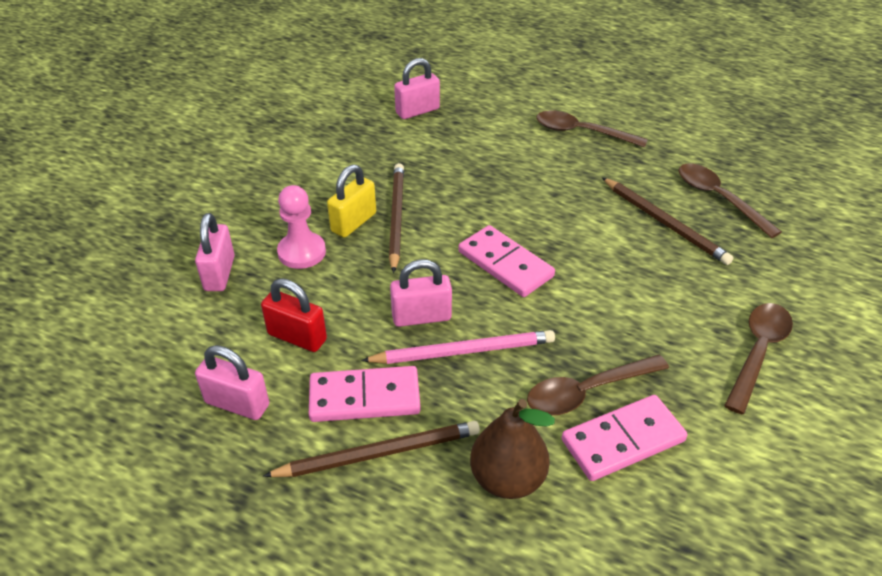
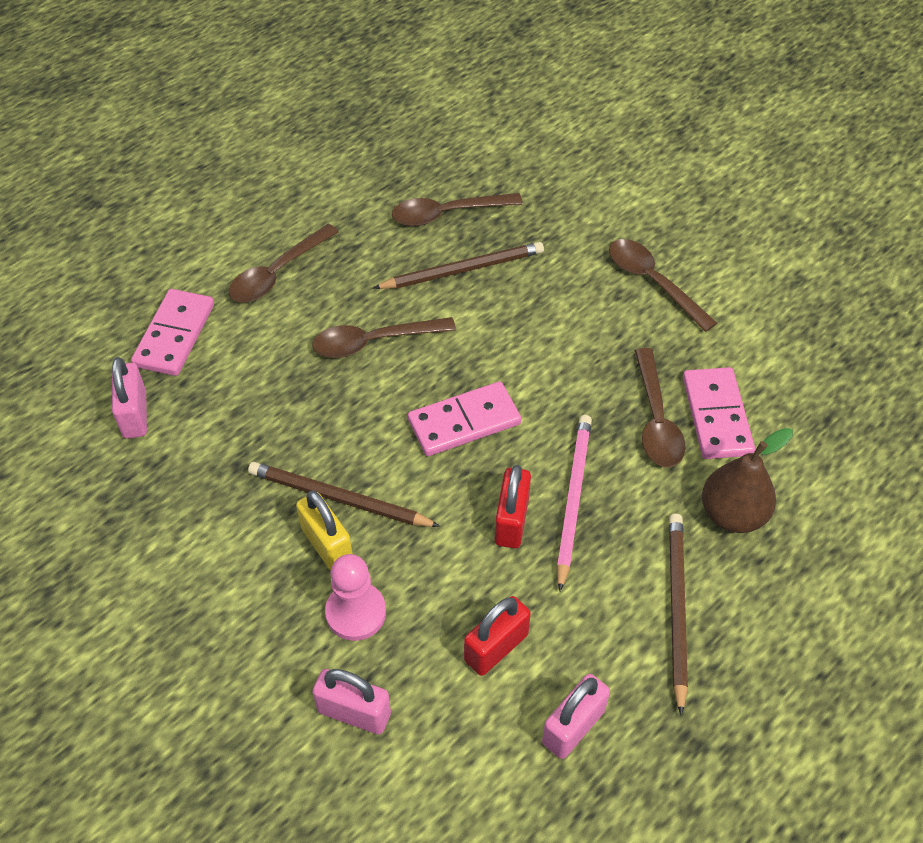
camera: 70 degrees left, 10 degrees up
pink domino [309,366,421,422] -> pink domino moved to [131,289,214,376]
pink padlock [390,259,452,327] -> red padlock [495,465,531,548]
none -> brown spoon [312,317,456,358]

